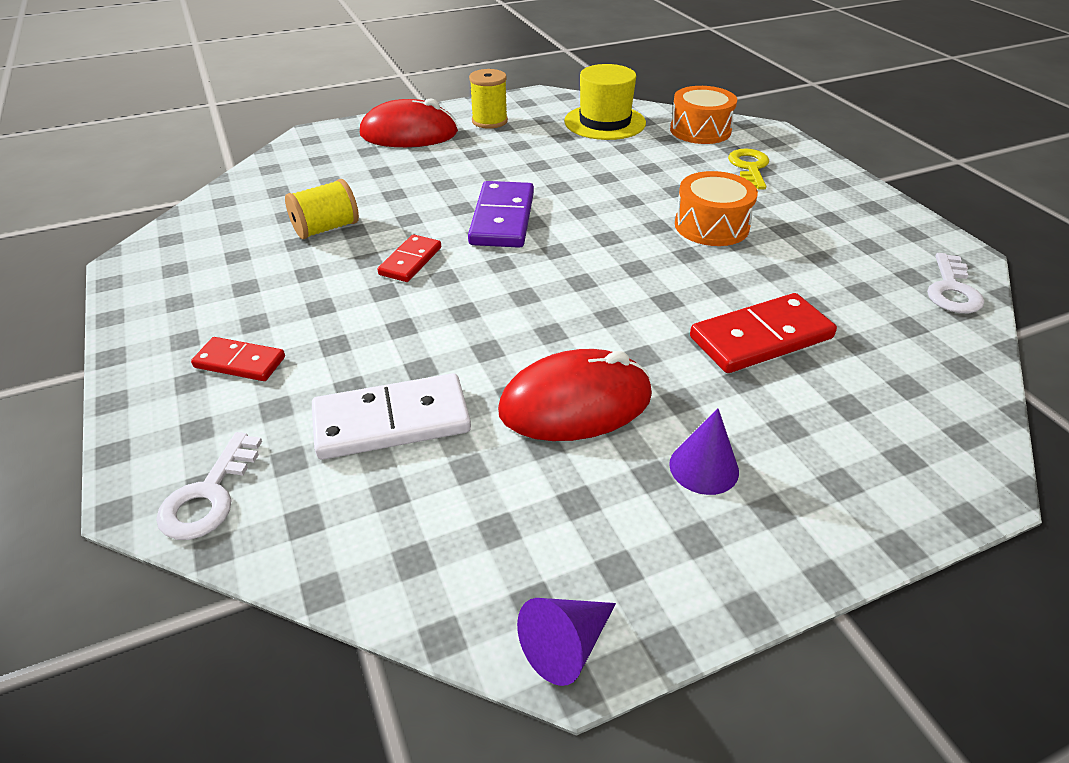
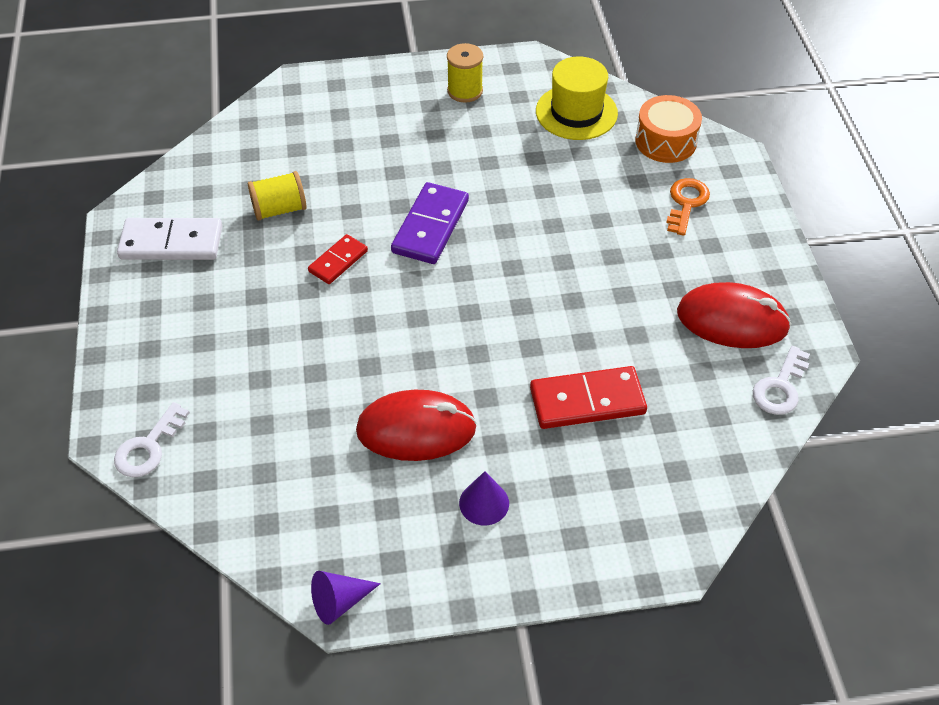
camera: 15 degrees right, 10 degrees up
red domino [191,337,285,381] -> none
white domino [312,373,471,460] -> white domino moved to [117,218,222,260]
red mouse [360,98,458,147] -> red mouse moved to [677,282,791,348]
orange drum [675,171,758,246] -> none
yellow key [728,148,769,189] -> orange key [666,178,710,236]

